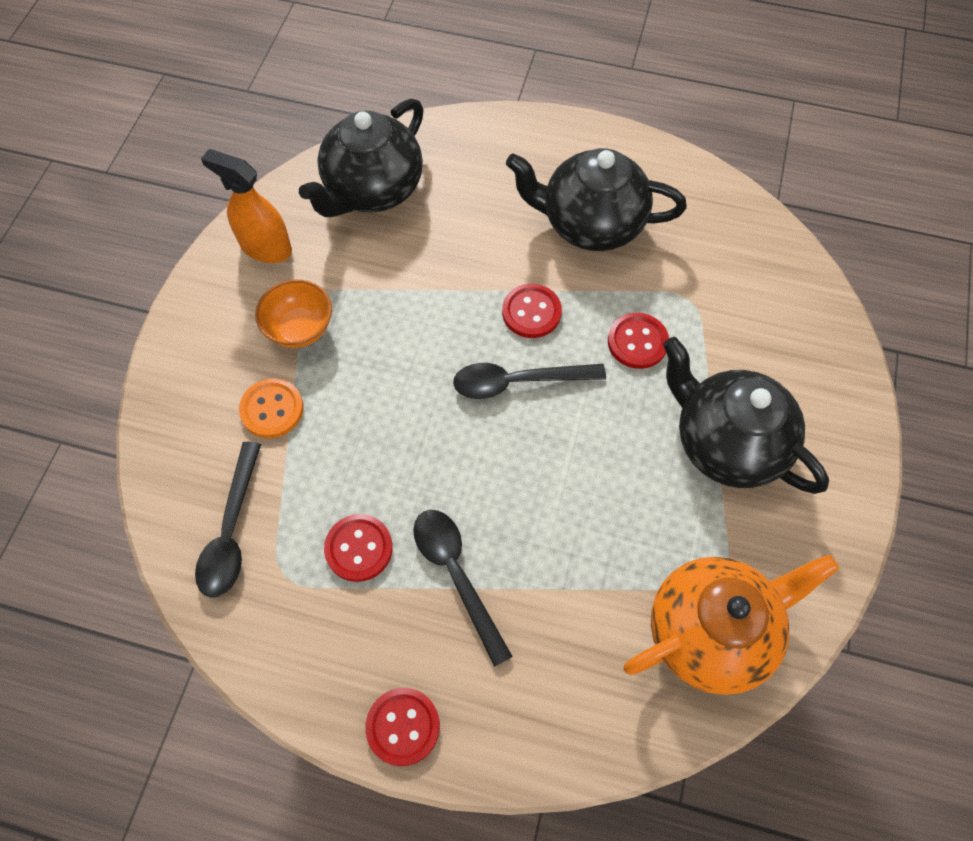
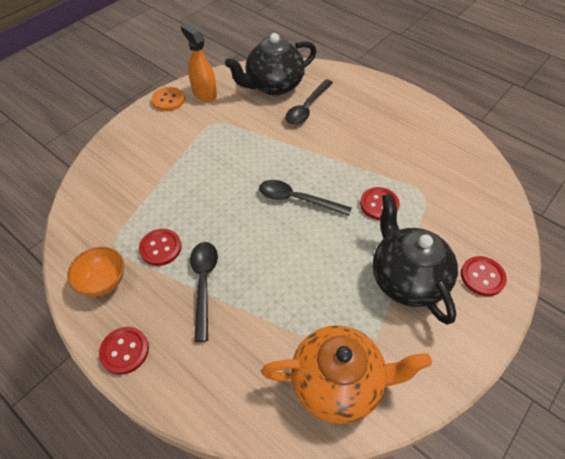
camera: 25 degrees right, 10 degrees down
black spoon [195,442,261,598] -> black spoon moved to [285,79,333,125]
orange button [239,378,304,438] -> orange button moved to [152,87,185,111]
orange bowl [255,280,332,348] -> orange bowl moved to [67,247,124,297]
red button [502,284,562,338] -> red button moved to [461,256,507,296]
black teapot [506,148,687,251] -> none

